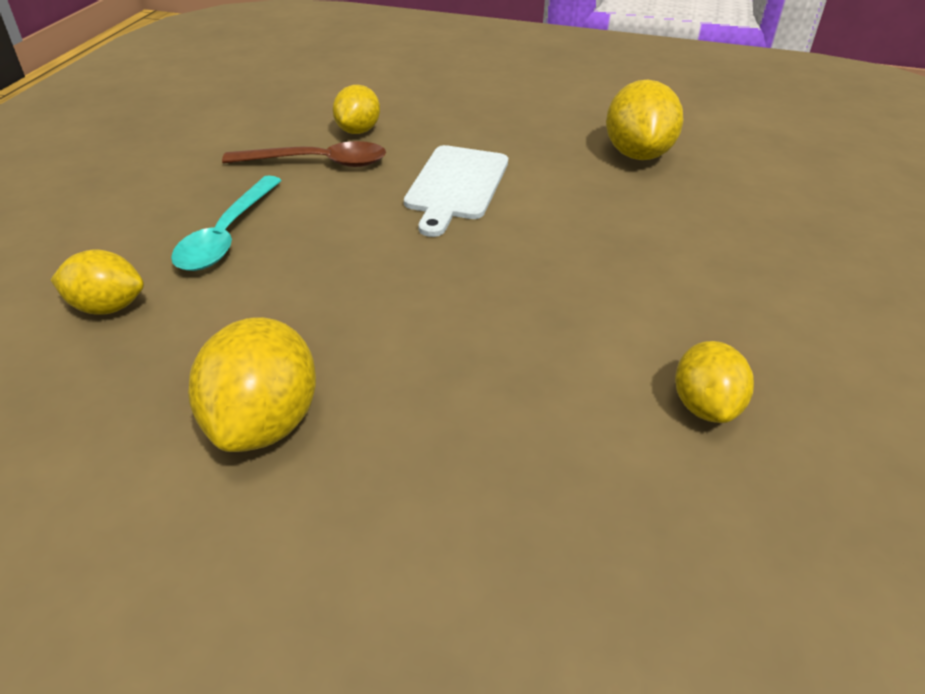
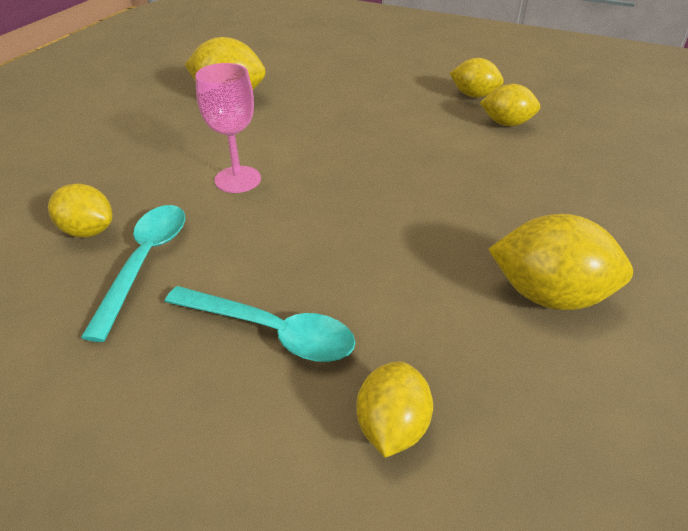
camera: 80 degrees left, 0 degrees up
brown spoon [222,141,386,167] -> turquoise spoon [81,205,185,342]
white cutting board [404,145,508,237] -> pink goblet [195,63,261,193]
none -> yellow lemon [450,58,504,98]

